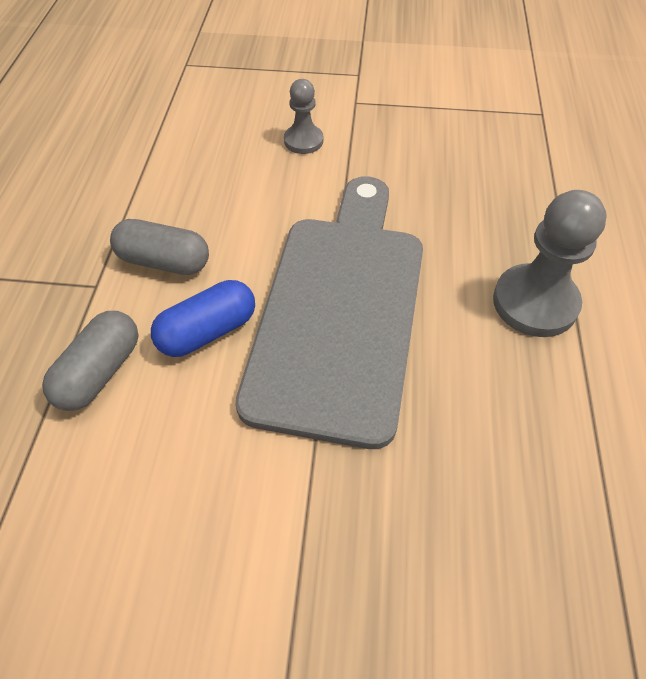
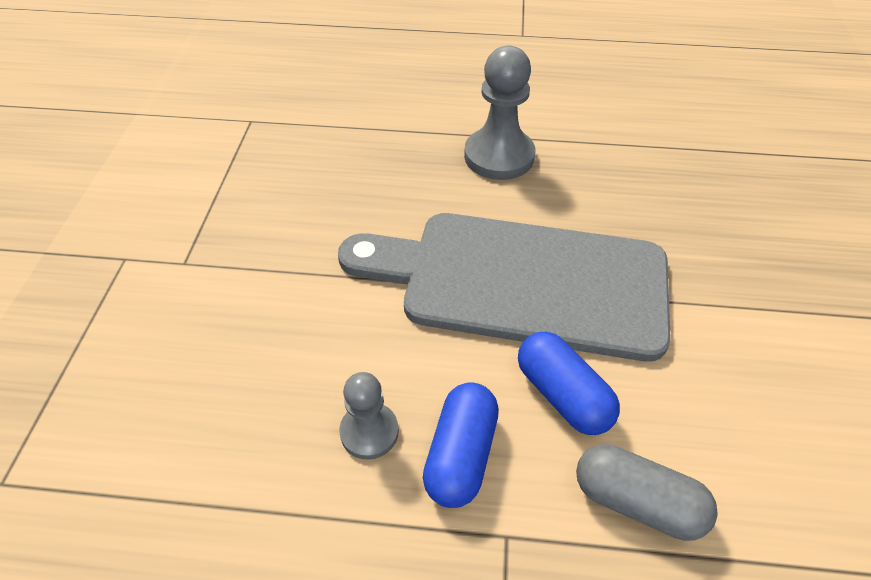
camera: 90 degrees left, 5 degrees down
grey capsule [110,219,209,275] -> blue capsule [423,382,499,508]
grey pawn [284,79,323,154] -> grey pawn moved to [339,372,399,460]

